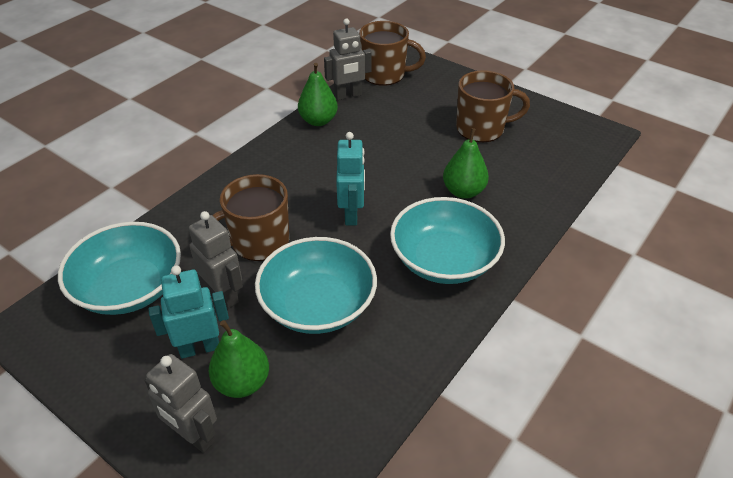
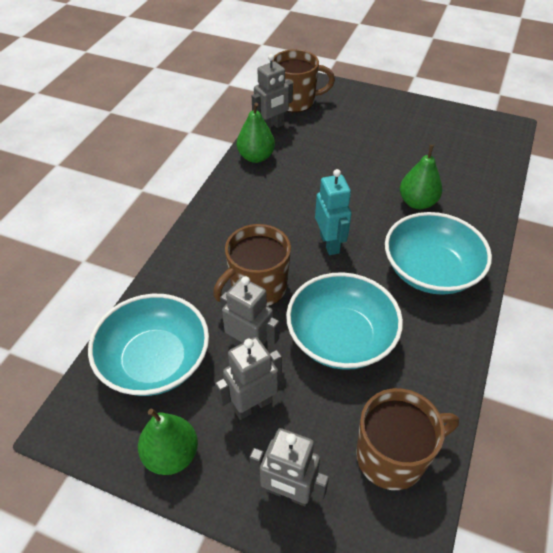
camera: 15 degrees left, 5 degrees up
turquoise robot [149,266,229,359] -> grey robot [215,337,282,420]
green pear [209,320,269,398] -> green pear moved to [138,408,198,475]
brown mug [456,70,530,142] -> brown mug moved to [356,388,459,490]

